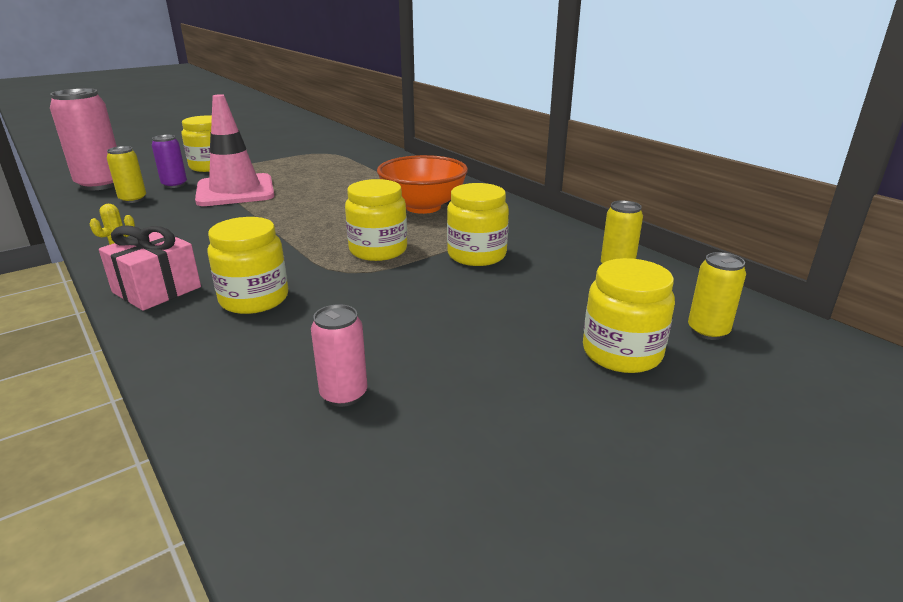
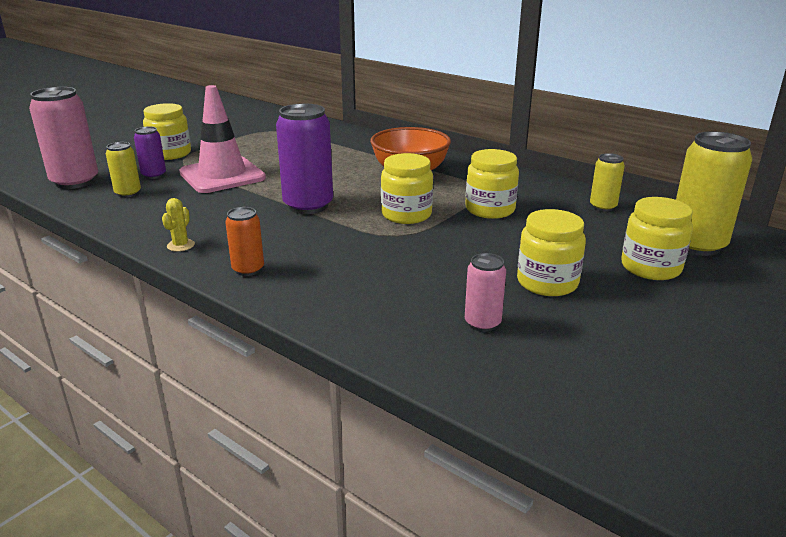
camera: 15 degrees left, 0 degrees up
pink gift [99,225,201,311] -> orange can [225,207,264,276]
yellow jar [207,217,288,314] -> yellow jar moved to [517,209,586,296]
yellow can [688,252,746,340] -> yellow can [676,131,752,256], size x1.87
none -> purple can [276,104,333,214]

